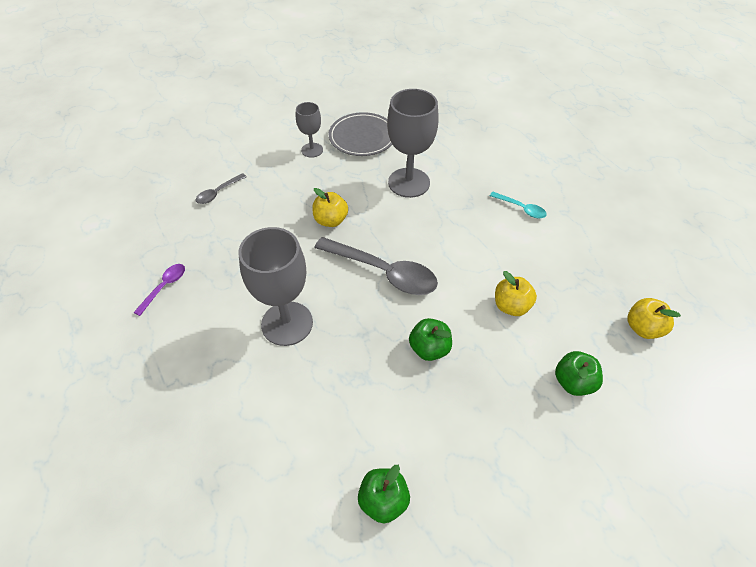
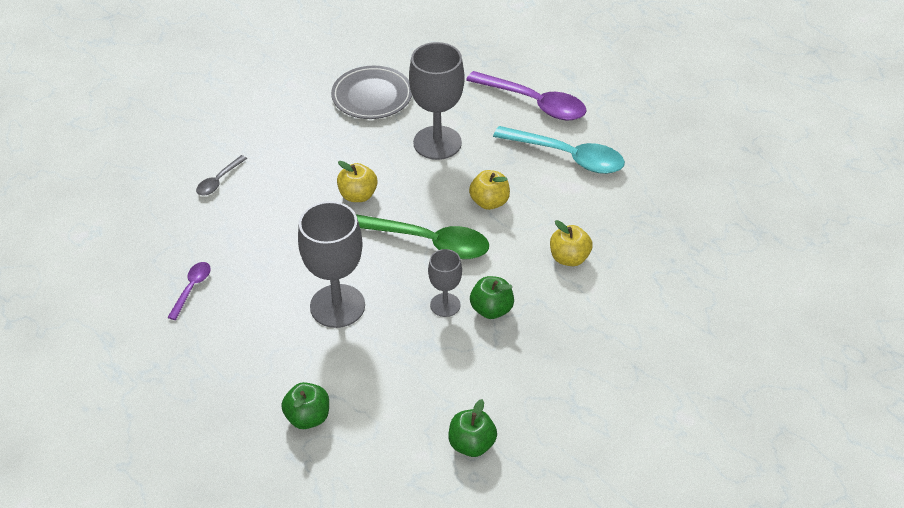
camera: 10 degrees left, 5 degrees down
grey goblet [296,102,323,158] -> grey goblet moved to [428,249,462,317]
grey spoon [314,237,438,295] -> green spoon [356,214,489,259]
turquoise spoon [490,192,547,218] -> turquoise spoon [493,126,625,174], size x2.04
green apple [555,351,603,396] -> green apple moved to [281,382,329,429]
yellow apple [627,298,681,339] -> yellow apple moved to [469,170,510,210]
none -> purple spoon [466,71,587,120]

